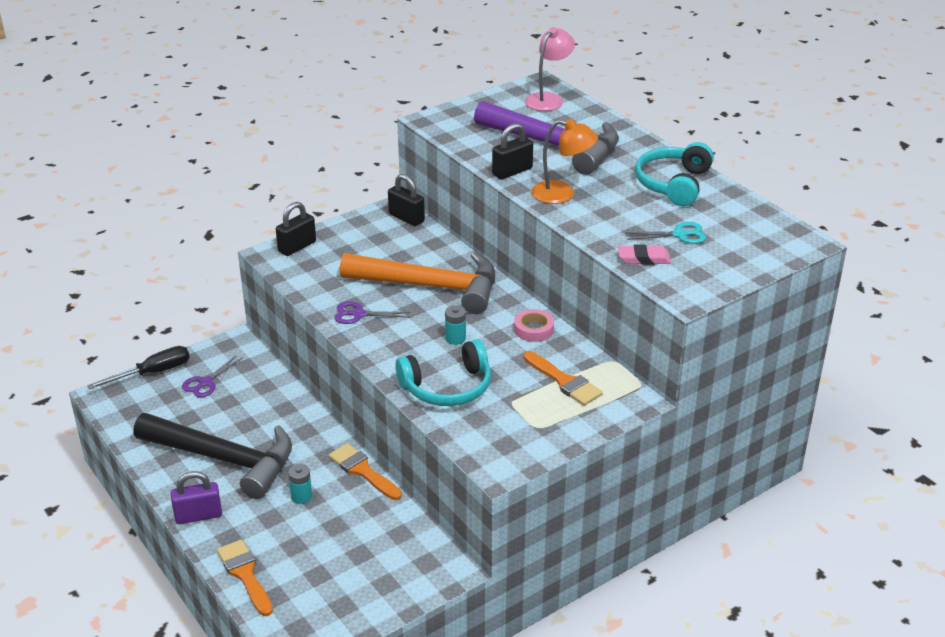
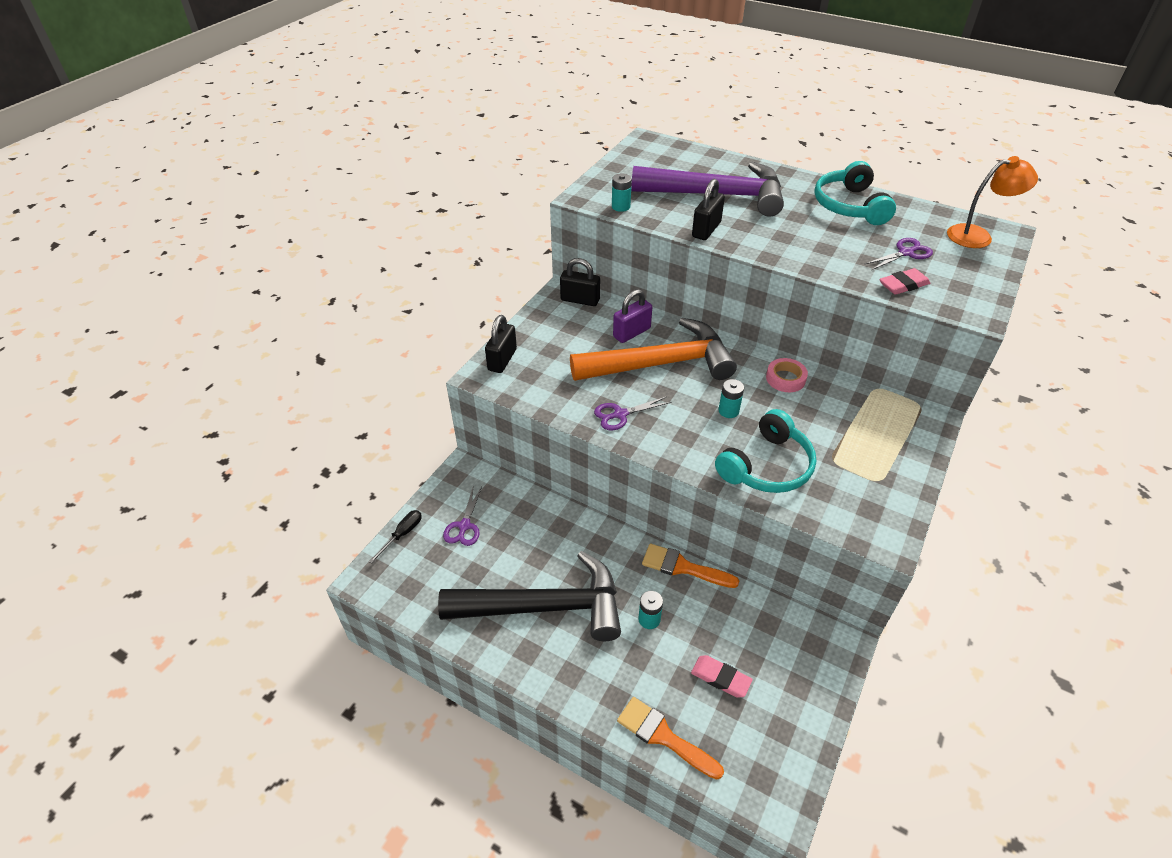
camera: 25 degrees left, 10 degrees up
black screwdriver [87,346,190,390] -> black screwdriver [369,510,422,563], size x0.64
purple padlock [171,471,222,524] -> purple padlock moved to [613,289,652,343]
orange brush [523,351,603,406] -> none
pink lamp [525,27,575,111] -> none
orange lamp [531,119,598,204] -> orange lamp moved to [947,156,1038,248]
turquoise scissors [626,222,706,244] -> purple scissors [864,238,933,270]
none -> turquoise battery [612,174,632,212]
none -> pink eraser [691,655,753,697]

